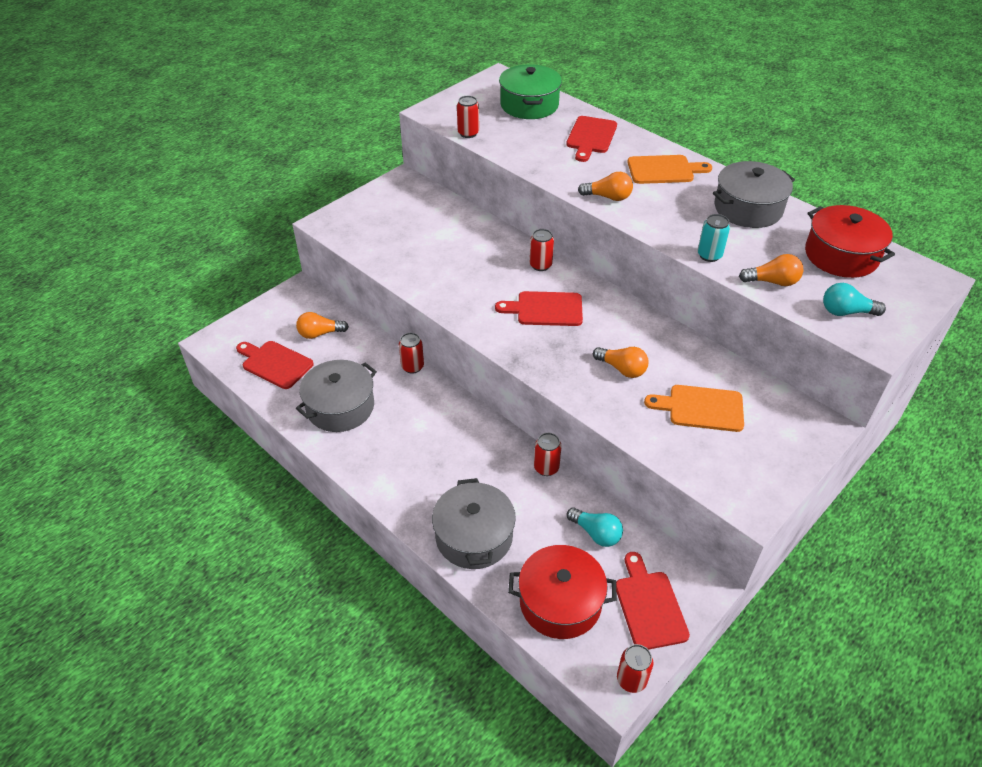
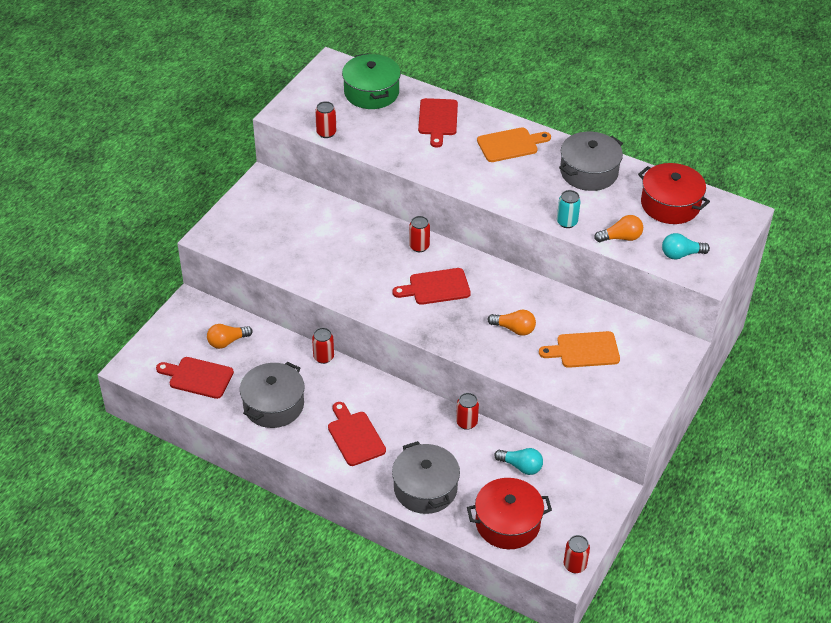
camera: 15 degrees left, 0 degrees up
orange light bulb [578,172,633,201] -> none
red cutting board [616,552,690,650] -> red cutting board moved to [328,402,386,466]

